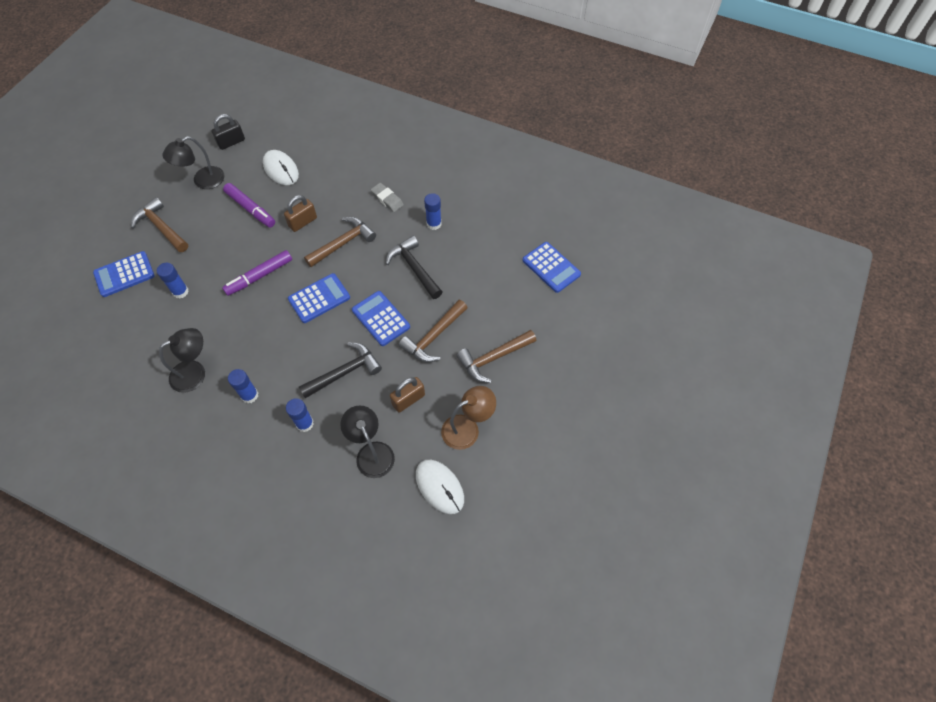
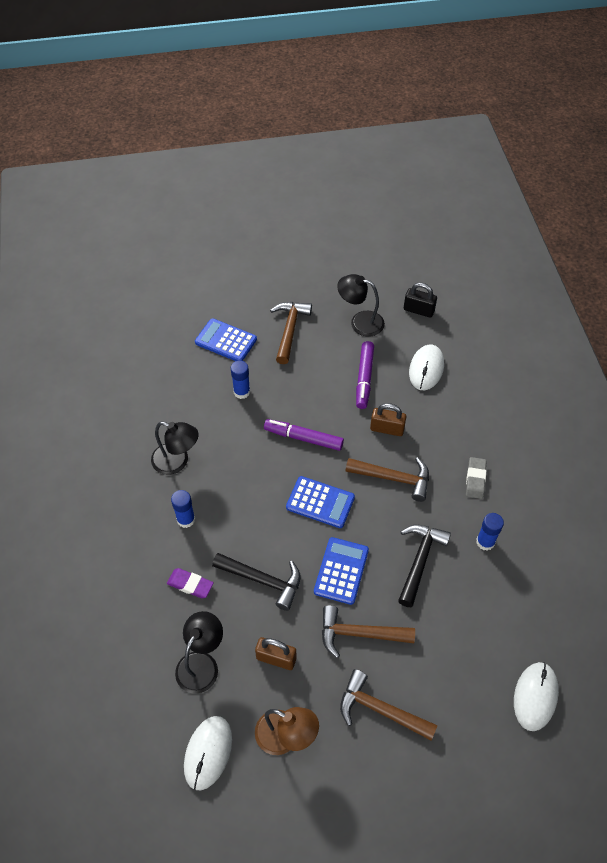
camera: 55 degrees right, 5 degrees down
blue glue stick [286,398,314,432] -> purple eraser [167,568,214,598]
blue calculator [523,242,581,293] -> white mouse [514,662,559,731]

